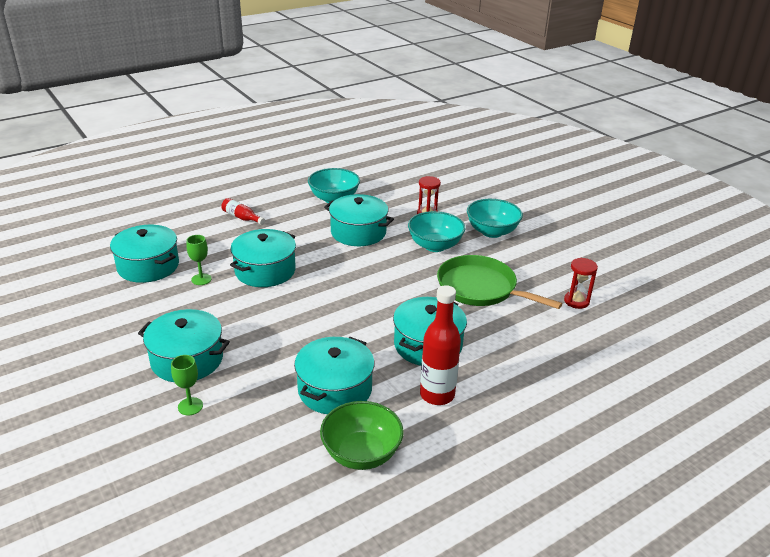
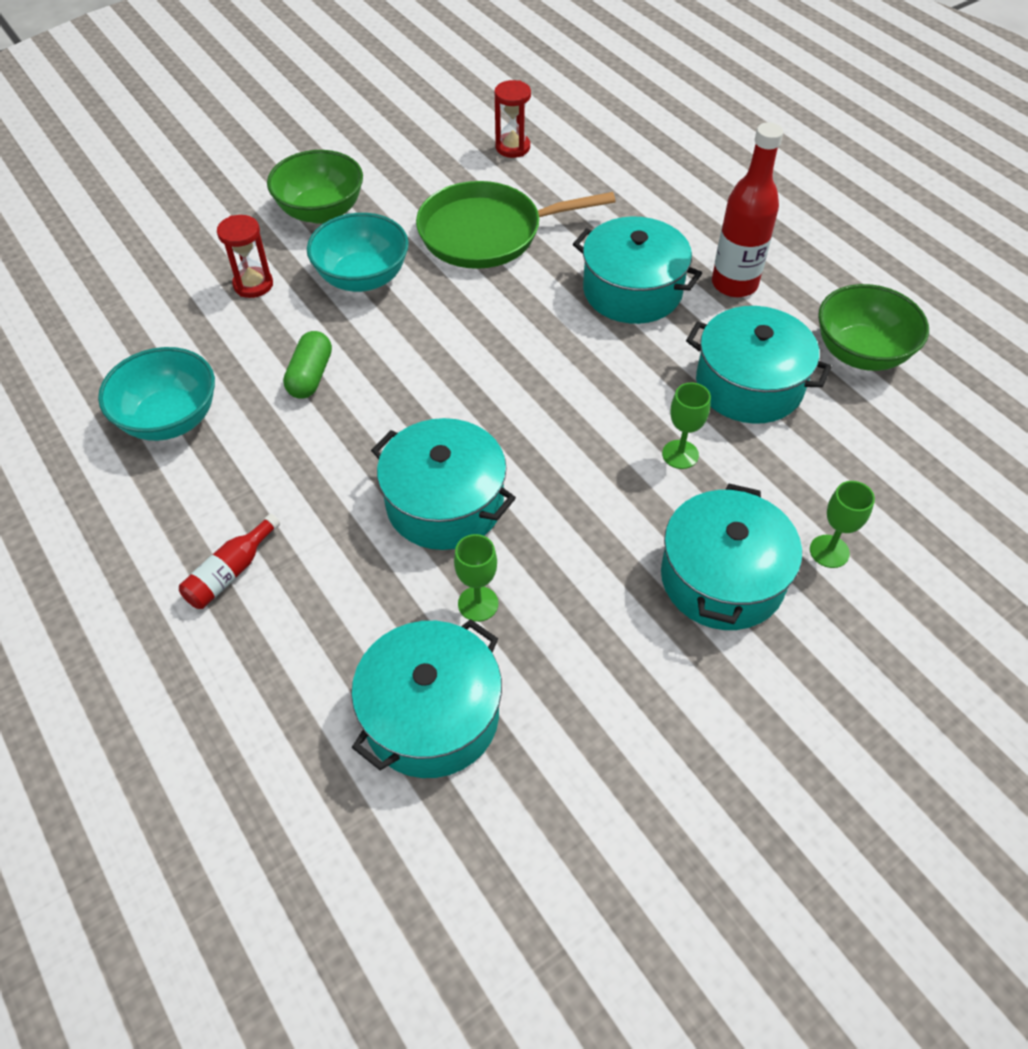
camera: 90 degrees left, 20 degrees up
turquoise pot [324,194,394,246] -> green capsule [283,331,332,399]
green pan [437,255,562,309] -> green pan turned 45 degrees clockwise [416,181,616,269]
turquoise bowl [467,199,523,238] -> green bowl [267,150,363,224]
none -> green goblet [662,383,711,469]

